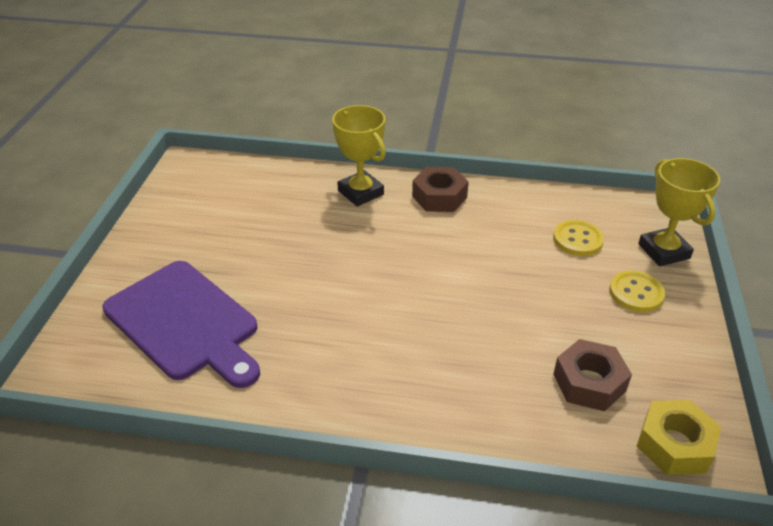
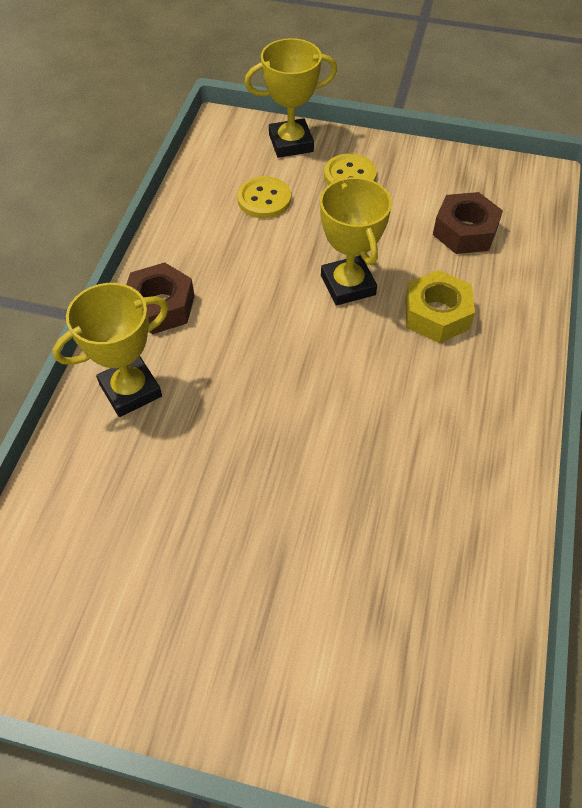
camera: 85 degrees left, 15 degrees up
purple cutting board [102,261,260,388] -> none
yellow nut [637,400,721,475] -> yellow nut moved to [405,270,475,343]
none -> yellow trophy [320,177,392,306]

